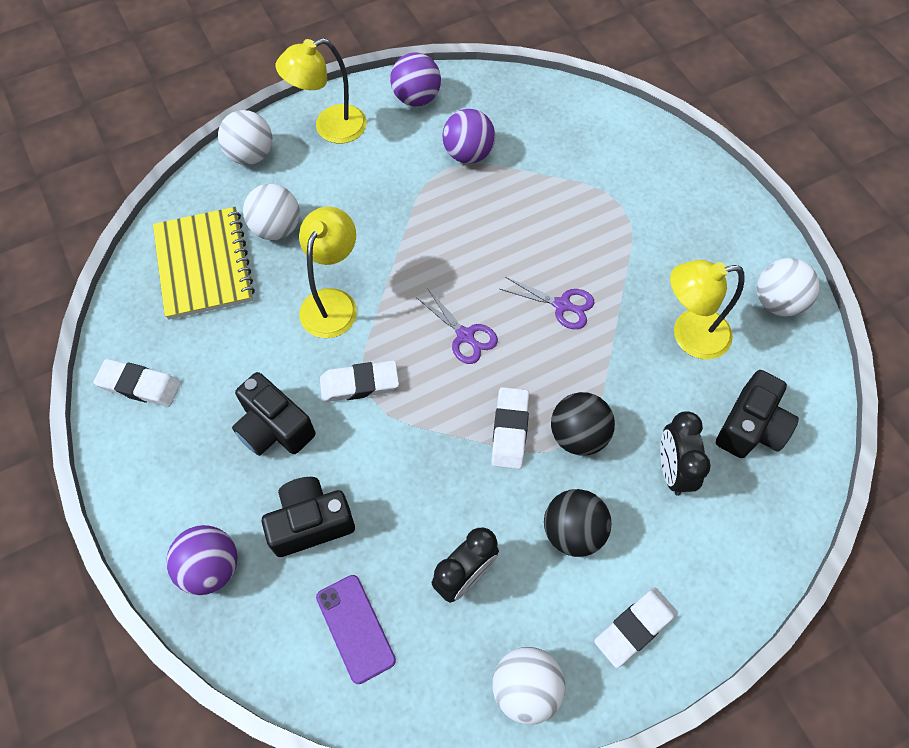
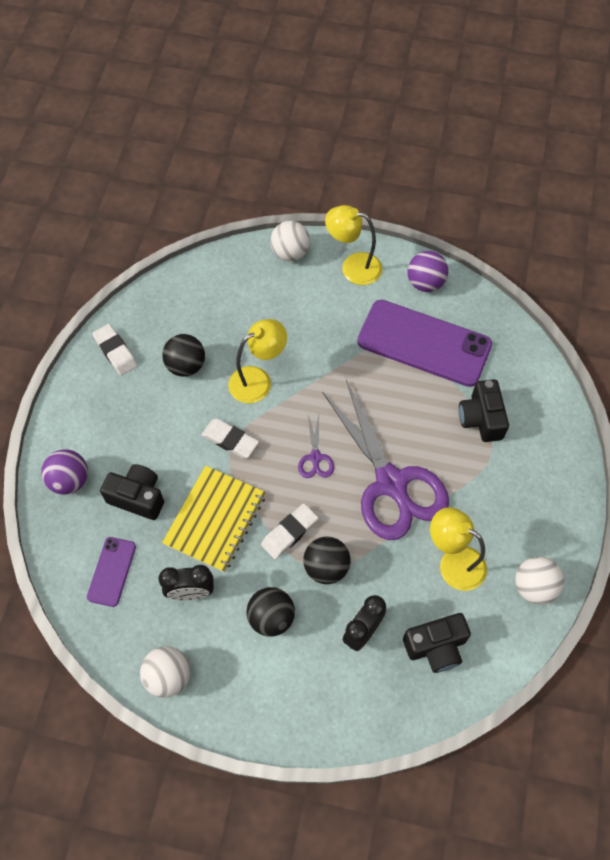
camera: 40 degrees right, 0 degrees up
yellow notebook [153,207,255,320] -> yellow notebook moved to [162,466,266,573]
black camera [232,372,316,456] -> black camera moved to [459,379,509,442]
white ball [243,184,300,240] -> none
purple ball [443,109,495,164] -> purple phone [357,300,492,387]
purple scissors [500,277,595,329] -> purple scissors [322,380,449,540], size x2.42
white eraser [594,587,677,668] -> none
none -> black ball [162,334,205,377]

